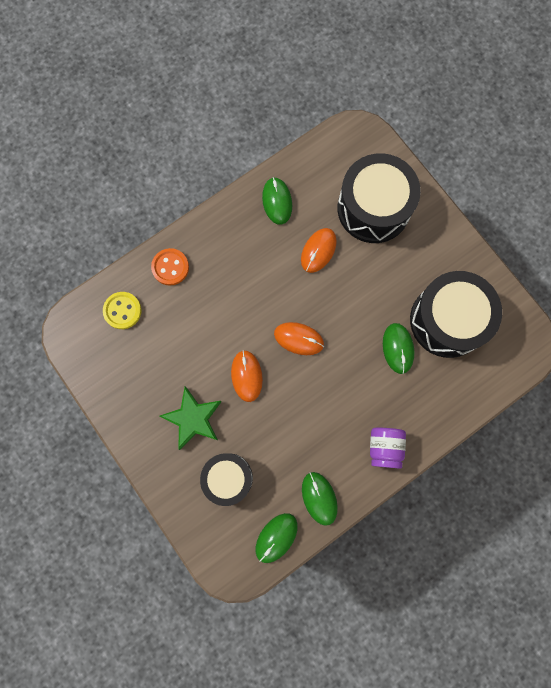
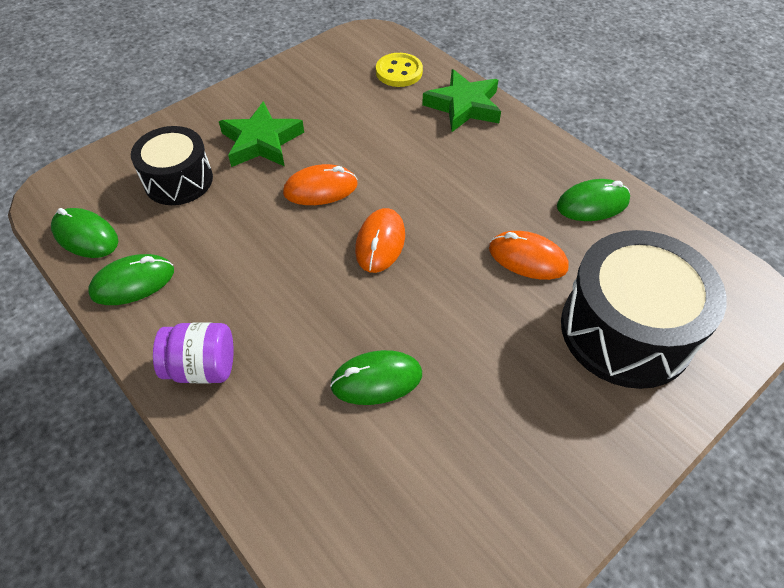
camera: 85 degrees right, 25 degrees down
orange button [151,248,189,286] -> green star [422,69,501,132]
black drum [410,271,502,358] -> none

